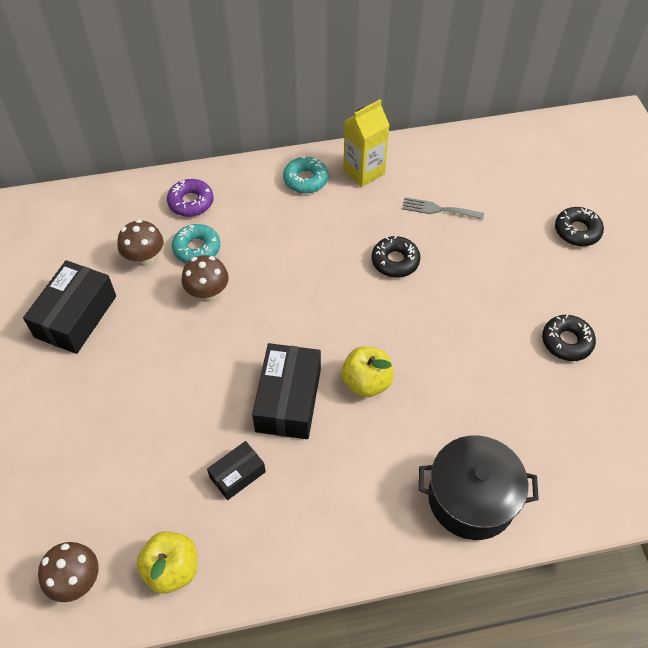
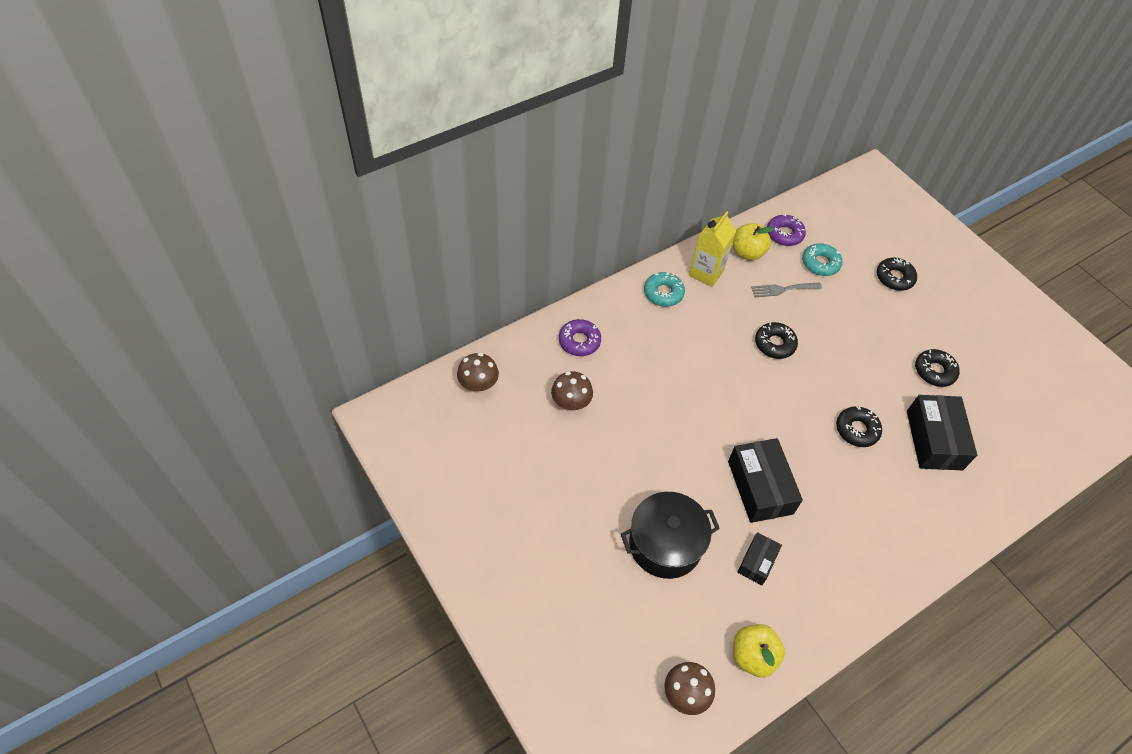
camera: 25 degrees left, 0 degrees up
black box [23,260,116,354] -> black box moved to [907,395,977,470]
turquoise donut [172,224,220,263] -> turquoise donut moved to [802,243,842,276]
brown mushroom [182,255,229,302] -> brown mushroom moved to [457,353,499,394]
yellow apple [341,346,394,397] -> yellow apple moved to [733,223,774,261]
black pot [419,435,539,540] -> black pot moved to [621,492,720,579]
none -> purple donut [767,214,806,246]
none -> black donut [836,406,882,447]

